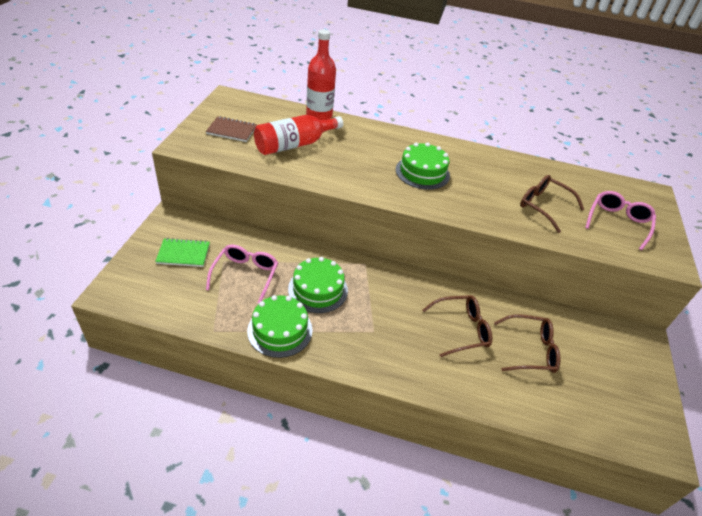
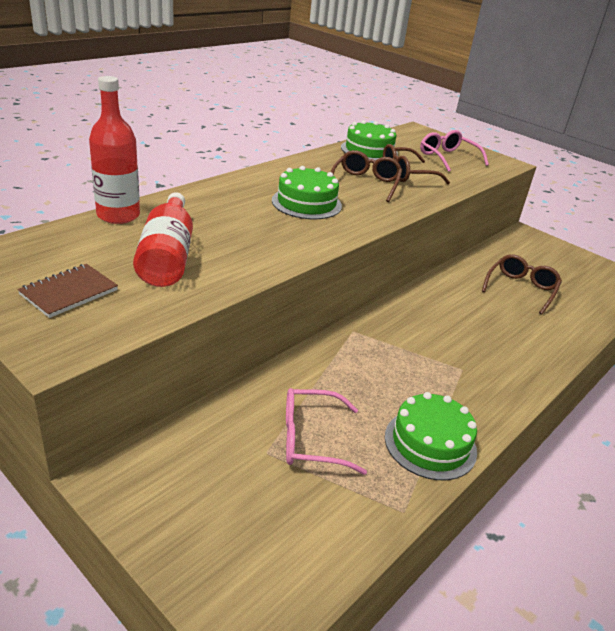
camera: 60 degrees left, 10 degrees down
green notebook [155,238,210,267] -> none
pink glasses [206,244,278,304] -> pink glasses turned 45 degrees counterclockwise [286,388,367,475]
green cake [288,257,348,313] -> green cake moved to [341,120,398,161]
brown glasses [422,295,492,357] -> brown glasses moved to [331,150,402,202]

